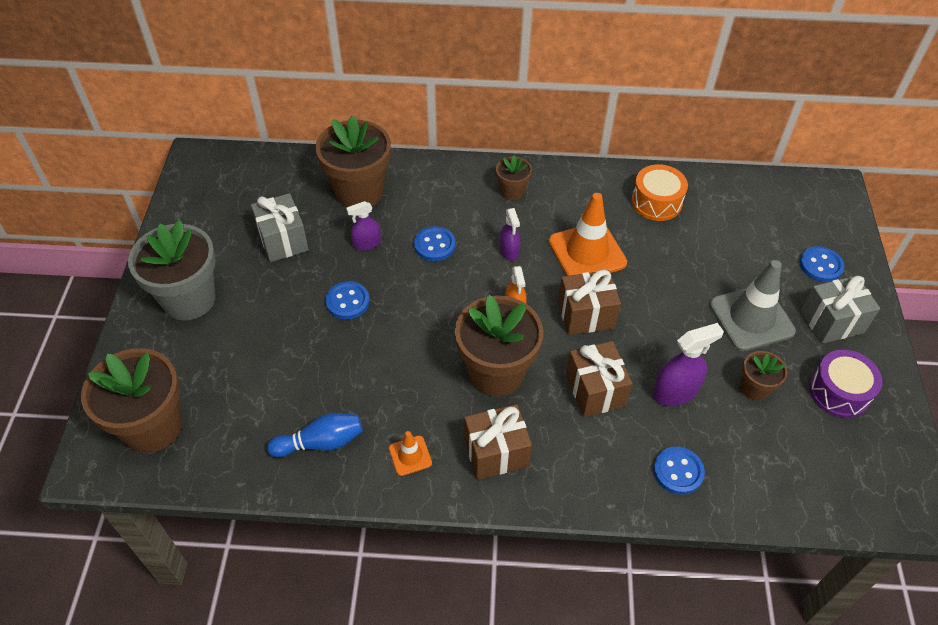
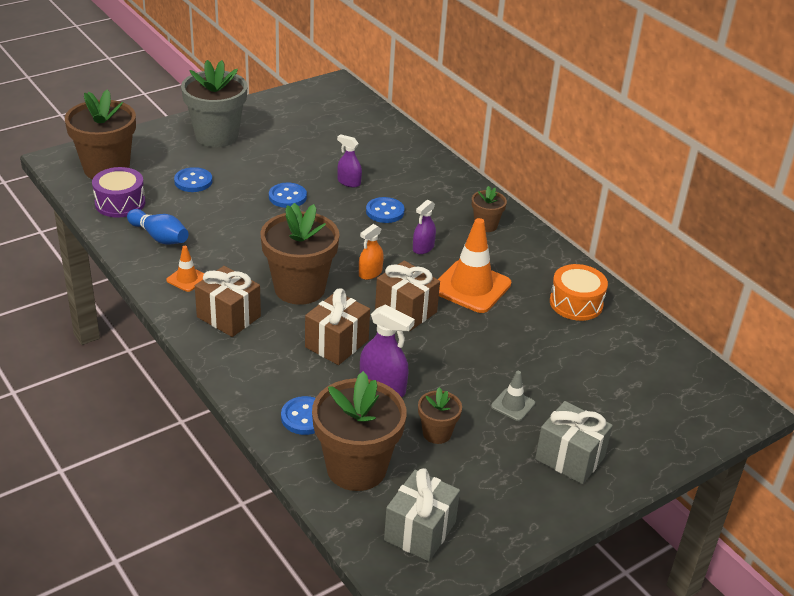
camera: 50 degrees right, 15 degrees down
grey gift [251,193,309,262] -> grey gift moved to [384,468,460,562]
brown flower pot [315,115,391,207] -> brown flower pot moved to [312,371,407,491]
grey traffic cone [709,260,796,351] -> grey traffic cone [491,371,535,421], size x0.49
blue button [800,246,844,282] -> blue button moved to [174,167,212,192]
purple drum [809,350,882,418] -> purple drum moved to [92,167,145,218]

